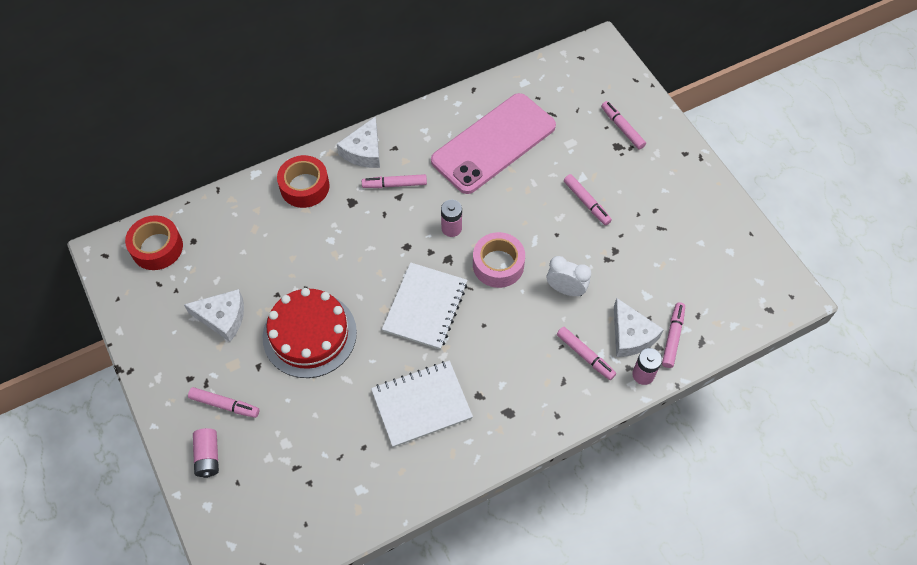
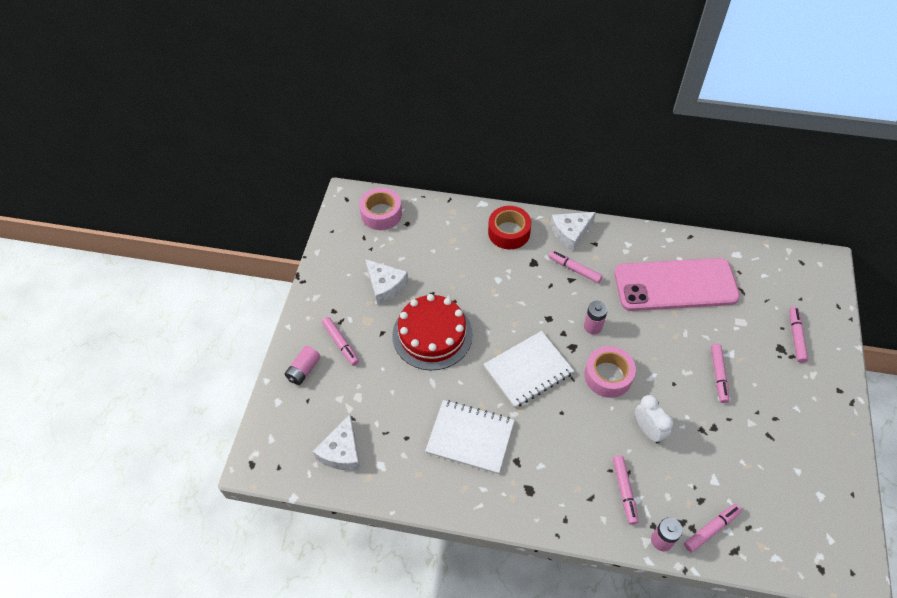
camera: 40 degrees right, 5 degrees down
red tape [125,215,183,270] -> pink tape [359,188,402,230]
white cheese [614,298,664,357] -> white cheese moved to [313,414,360,470]

